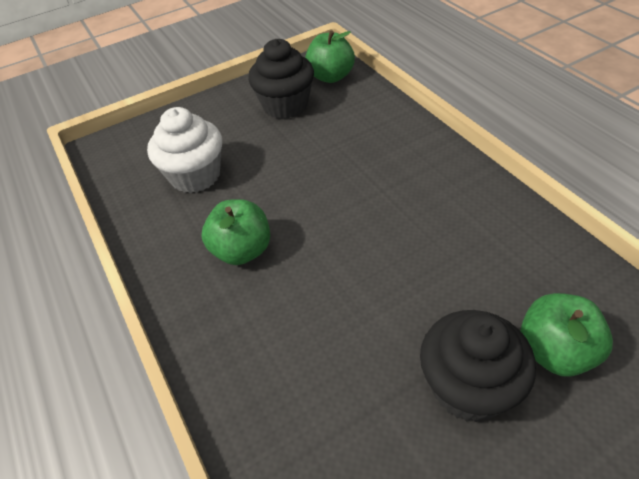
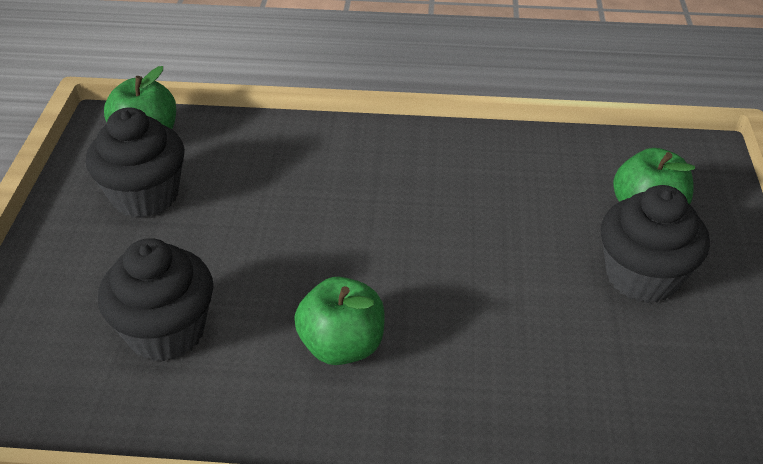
camera: 60 degrees left, 5 degrees down
white cupcake [147,107,222,193] -> black cupcake [98,238,213,361]

